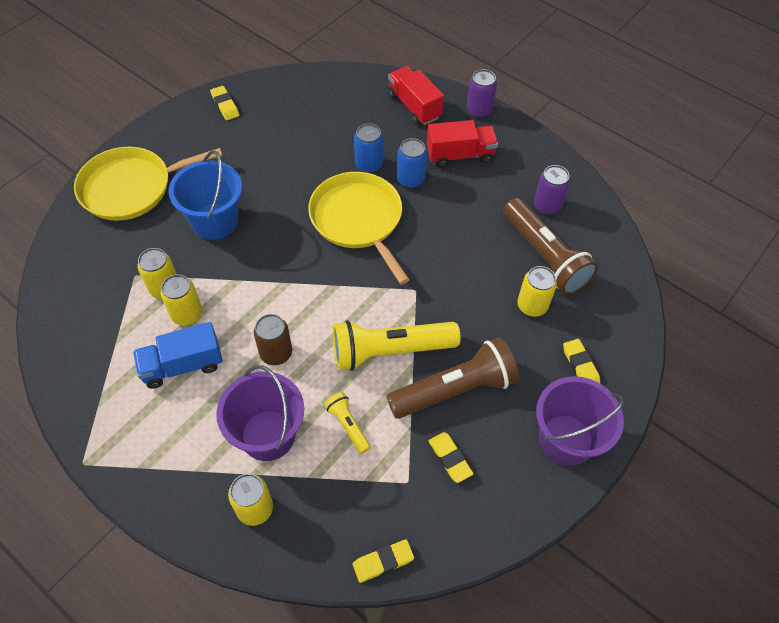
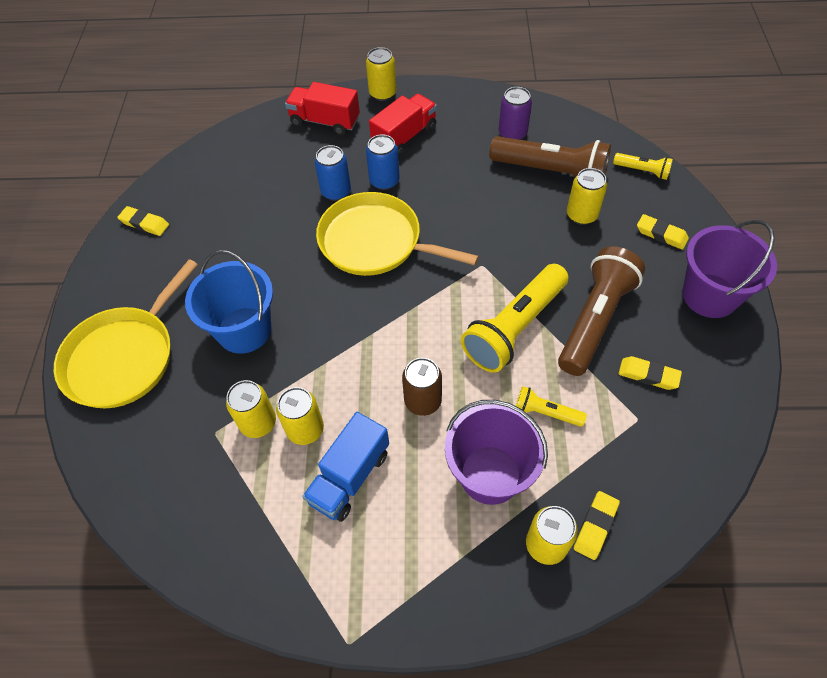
camera: 35 degrees left, 0 degrees up
yellow eraser [353,539,414,583] -> yellow eraser moved to [574,491,620,560]
purple can [466,69,497,118] -> yellow can [366,47,396,101]
none -> yellow flashlight [613,153,673,180]

